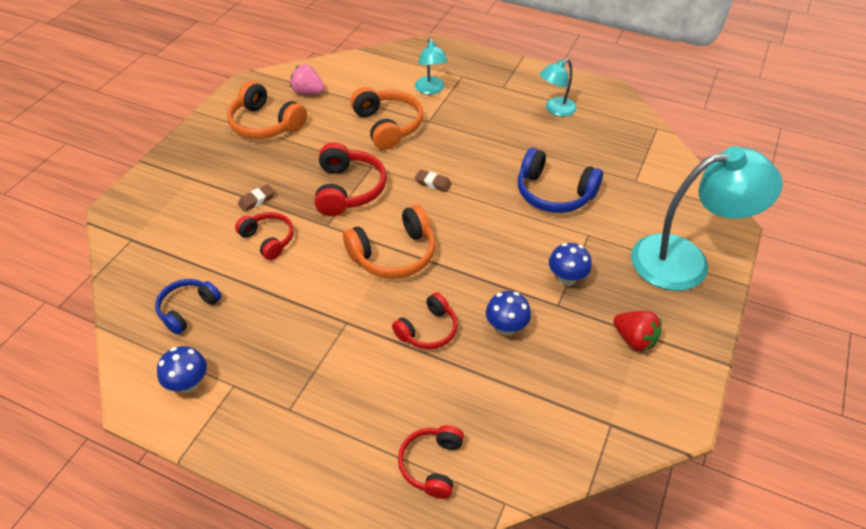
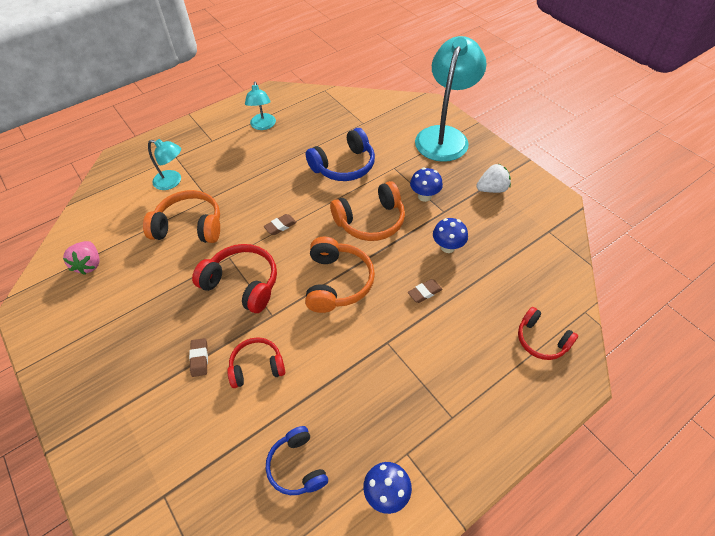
camera: 60 degrees left, 5 degrees up
orange headphones [227,81,307,139] -> orange headphones moved to [330,181,405,241]
pink strawberry [290,64,325,94] -> pink strawberry turned 60 degrees counterclockwise [63,241,100,275]
red headphones [392,292,458,349] -> brown eraser [408,279,442,303]
red strawberry [613,311,662,352] -> white strawberry [476,164,511,193]

